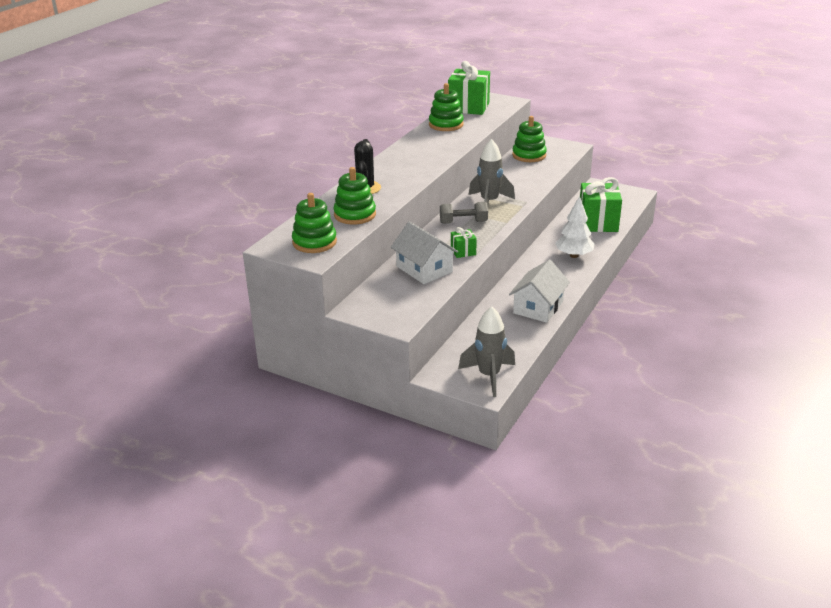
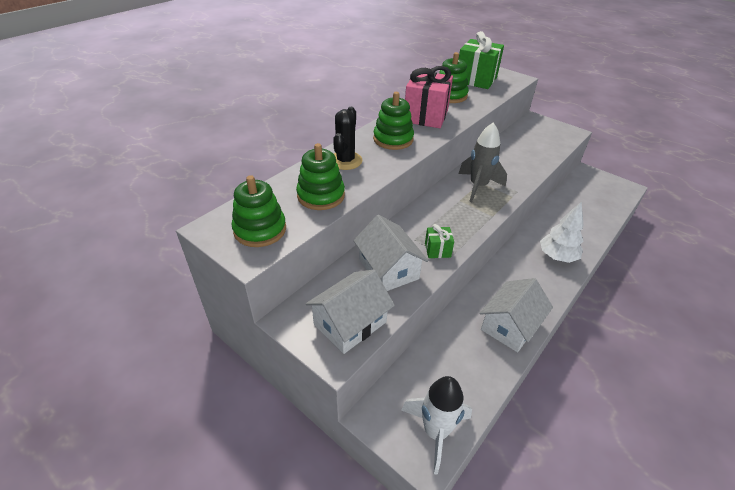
camera: 10 degrees right, 10 degrees up
grey dumbbell [440,202,488,224] -> none
grey rocket [458,306,515,397] -> white rocket [401,376,472,475]
green stacking toy [512,116,547,162] -> green stacking toy moved to [373,92,414,150]
green gift [580,177,622,232] -> none
none -> white house [305,269,395,354]
none -> pink gift [405,66,453,128]

